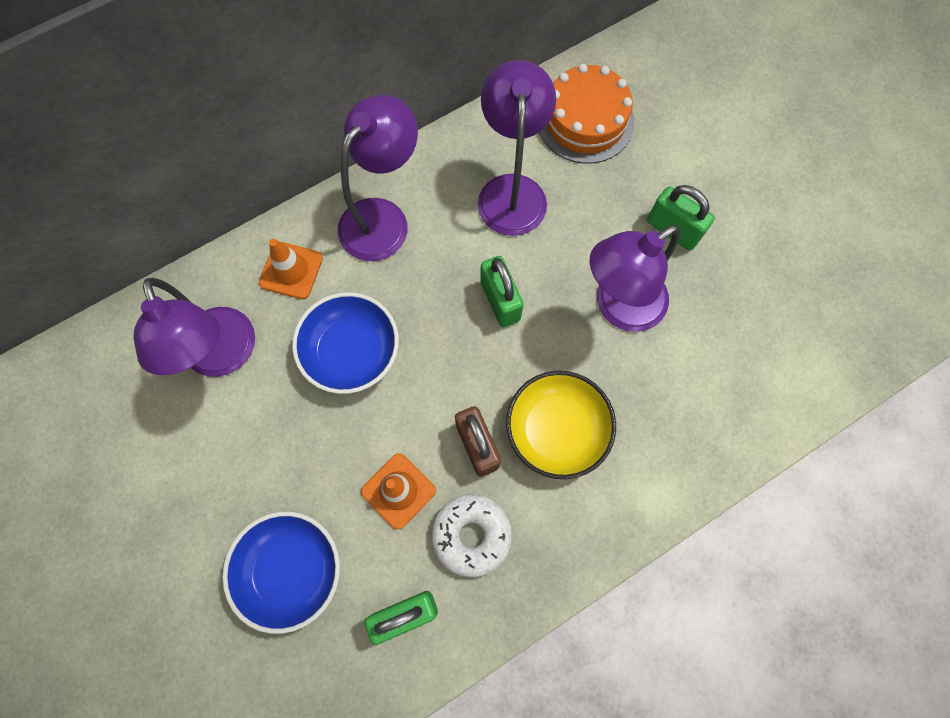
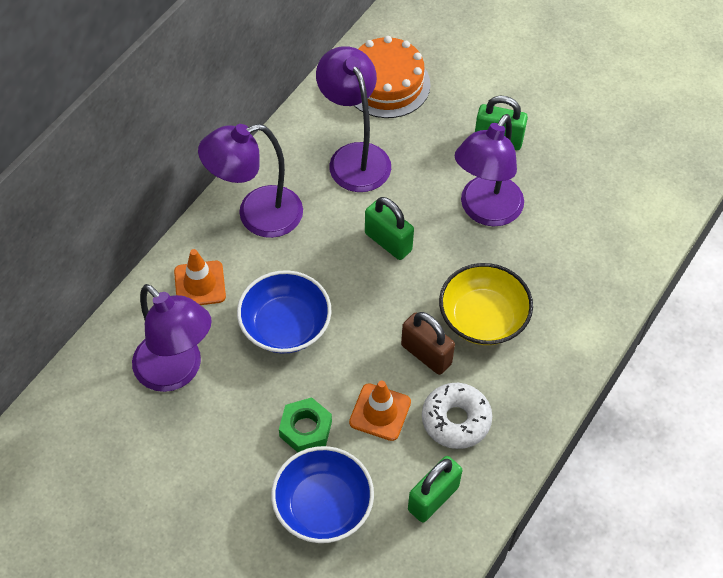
camera: 25 degrees left, 15 degrees down
purple lamp [338,95,418,261] -> purple lamp turned 120 degrees counterclockwise [198,124,303,238]
none -> green nut [279,397,332,452]

